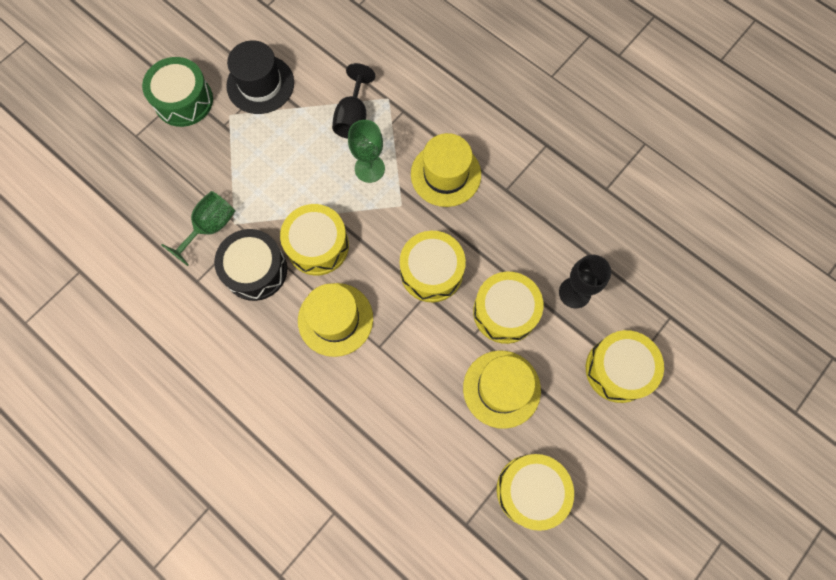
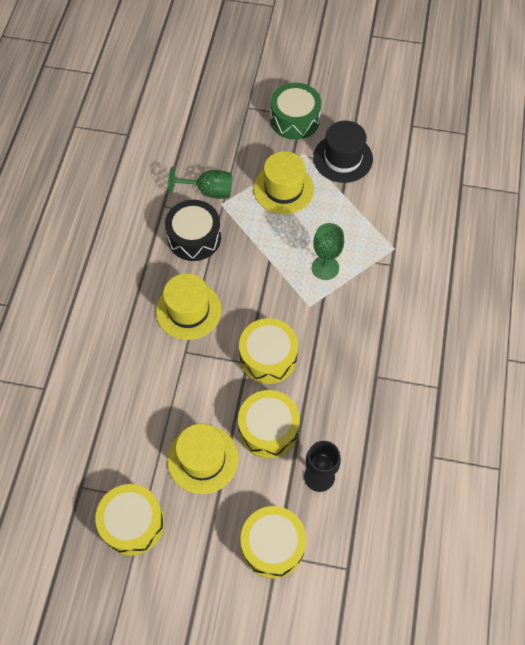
camera: 60 degrees right, 10 degrees down
yellow drum [280,204,349,276] -> none
black goblet [332,63,375,139] -> none
yellow hat [411,133,481,207] -> yellow hat moved to [253,151,314,214]

